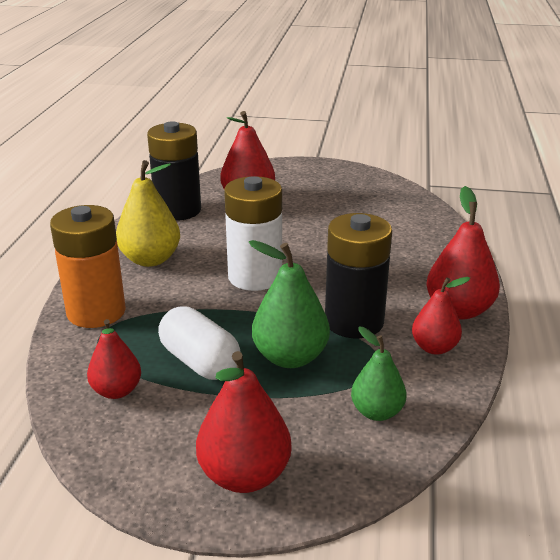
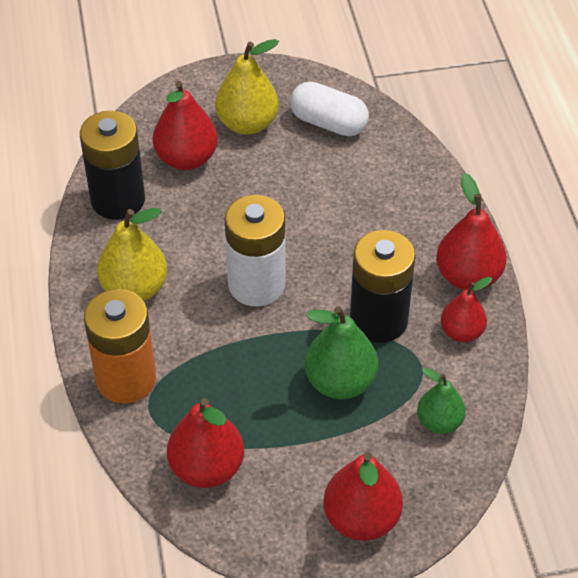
camera: 20 degrees left, 20 degrees up
red pear [87,319,141,399] -> red pear [167,398,244,488], size x1.55
white capsule [158,306,241,380] -> white capsule moved to [290,81,369,136]
none -> yellow pear [215,39,279,135]

